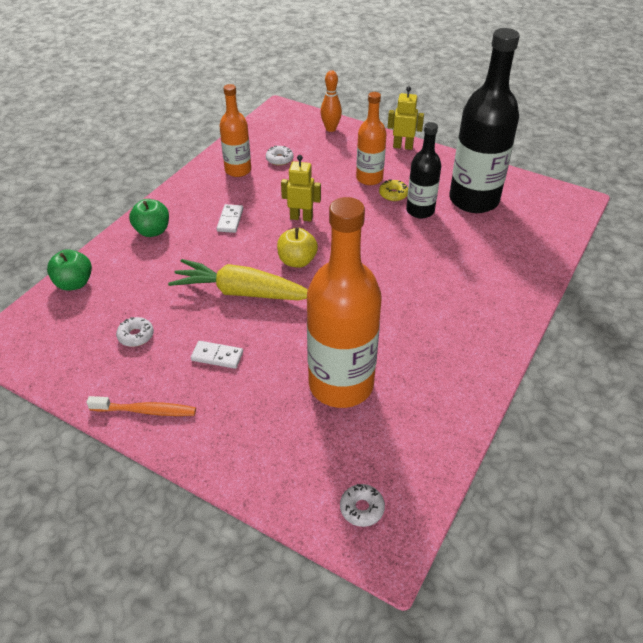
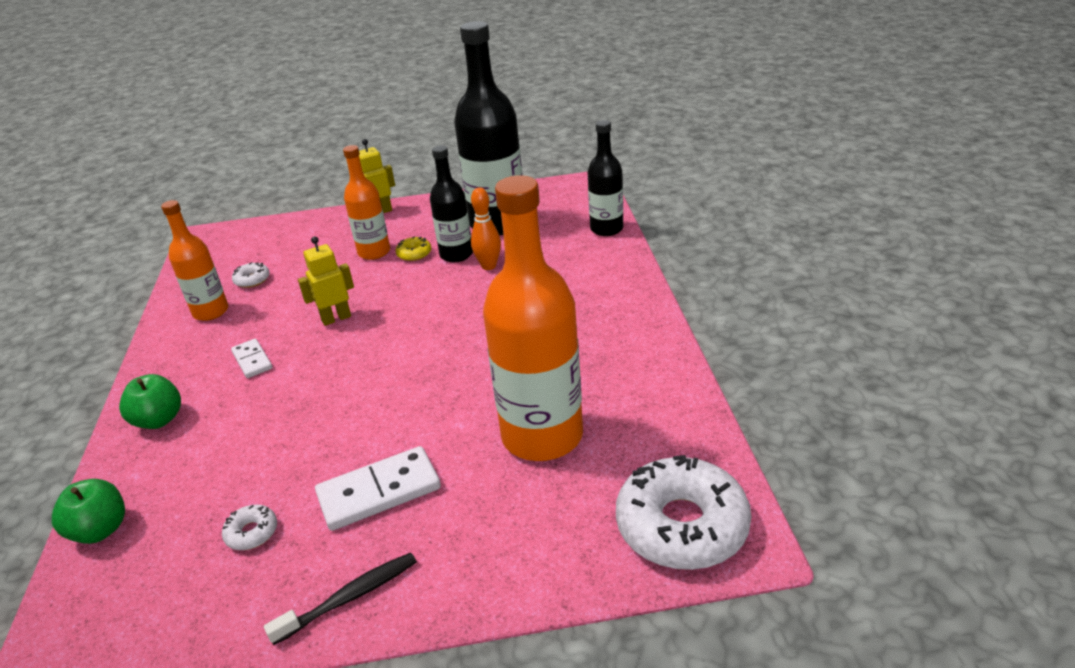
camera: 35 degrees left, 10 degrees down
orange toothbrush [87,396,196,416] -> black toothbrush [264,553,417,645]
yellow carrot [168,259,308,300] -> none
white domino [191,341,243,369] -> white domino [315,446,441,531], size x1.74
yellow apple [277,228,318,268] -> none
orange bowling pin [321,70,342,132] -> orange bowling pin moved to [471,187,501,270]
white donut [340,484,385,527] -> white donut [616,455,751,570], size x2.36
none -> black bottle [588,120,623,236]

